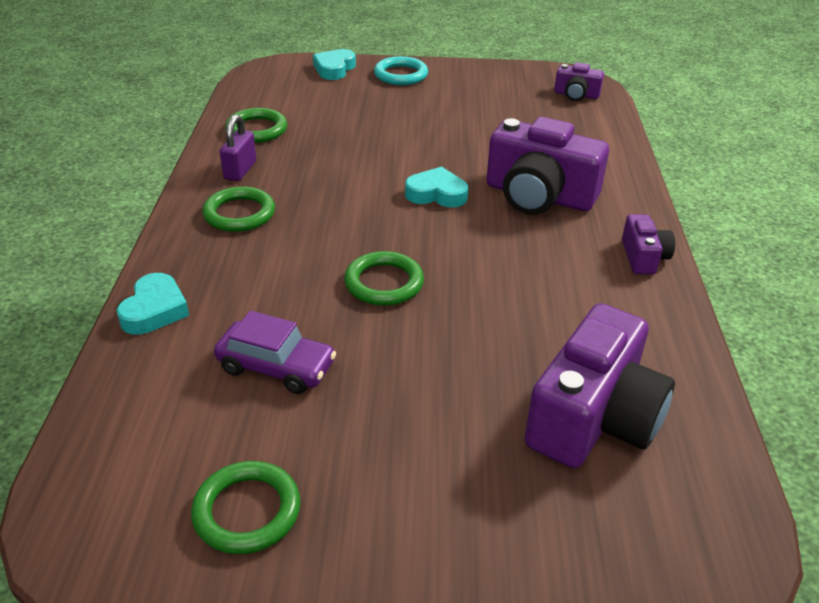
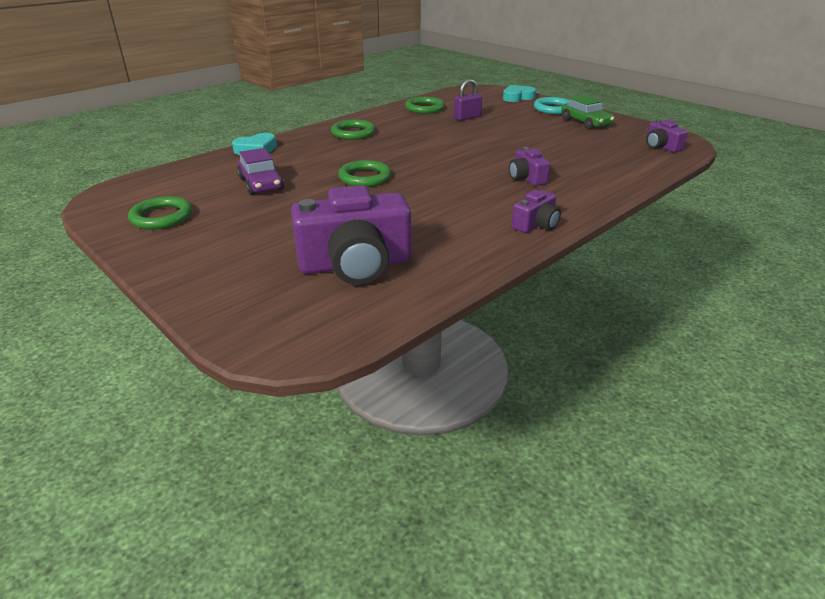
camera: 45 degrees right, 5 degrees down
purple padlock [220,114,256,181] -> purple padlock moved to [453,79,482,121]
turquoise heart [405,167,468,207] -> none
purple camera [486,117,609,215] -> purple camera [509,147,550,186], size x0.50
none -> green car [561,95,614,130]

